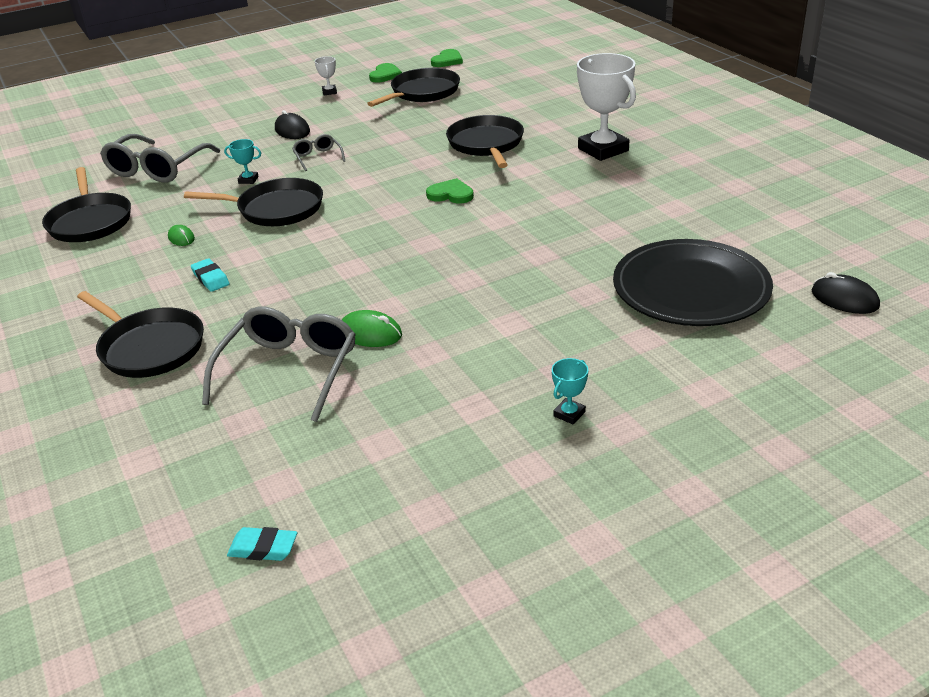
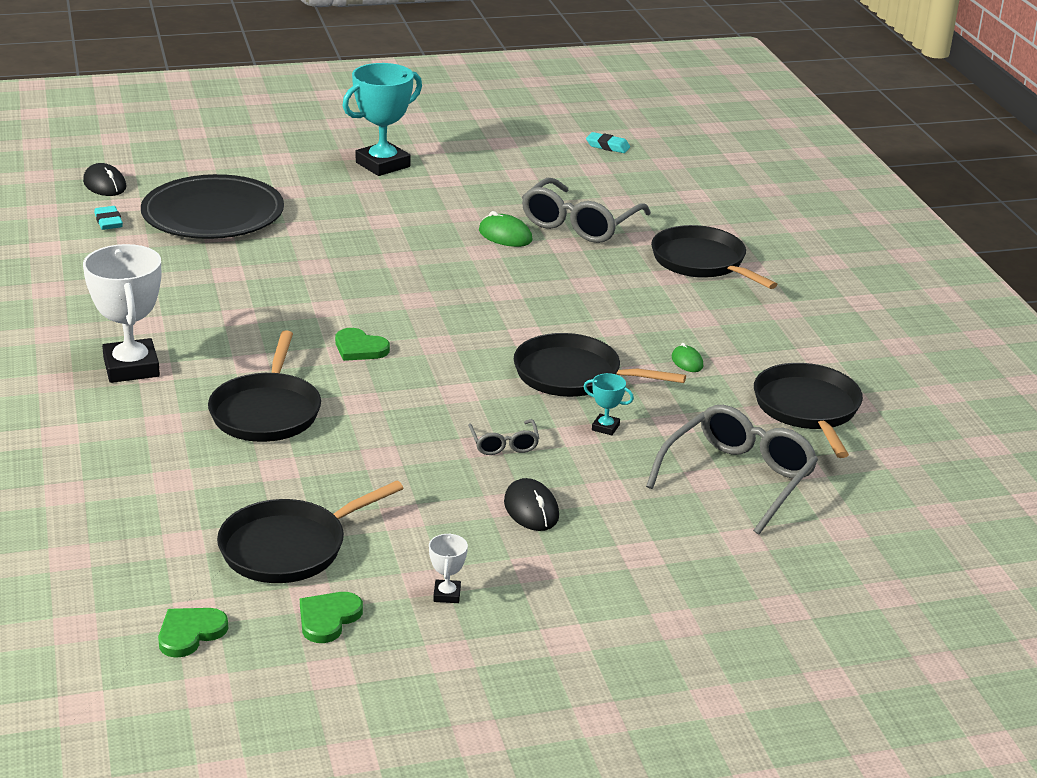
camera: 170 degrees left, 5 degrees down
turquoise eraser [191,258,229,292] -> turquoise eraser moved to [94,206,123,230]
turquoise trophy [552,358,588,425] -> turquoise trophy [343,63,422,176], size x2.30

